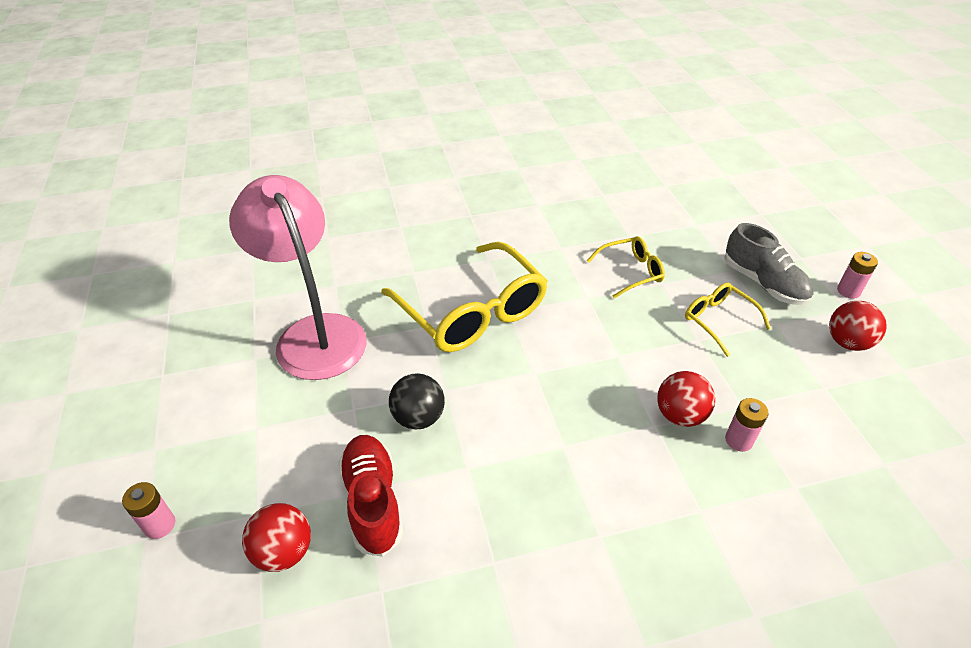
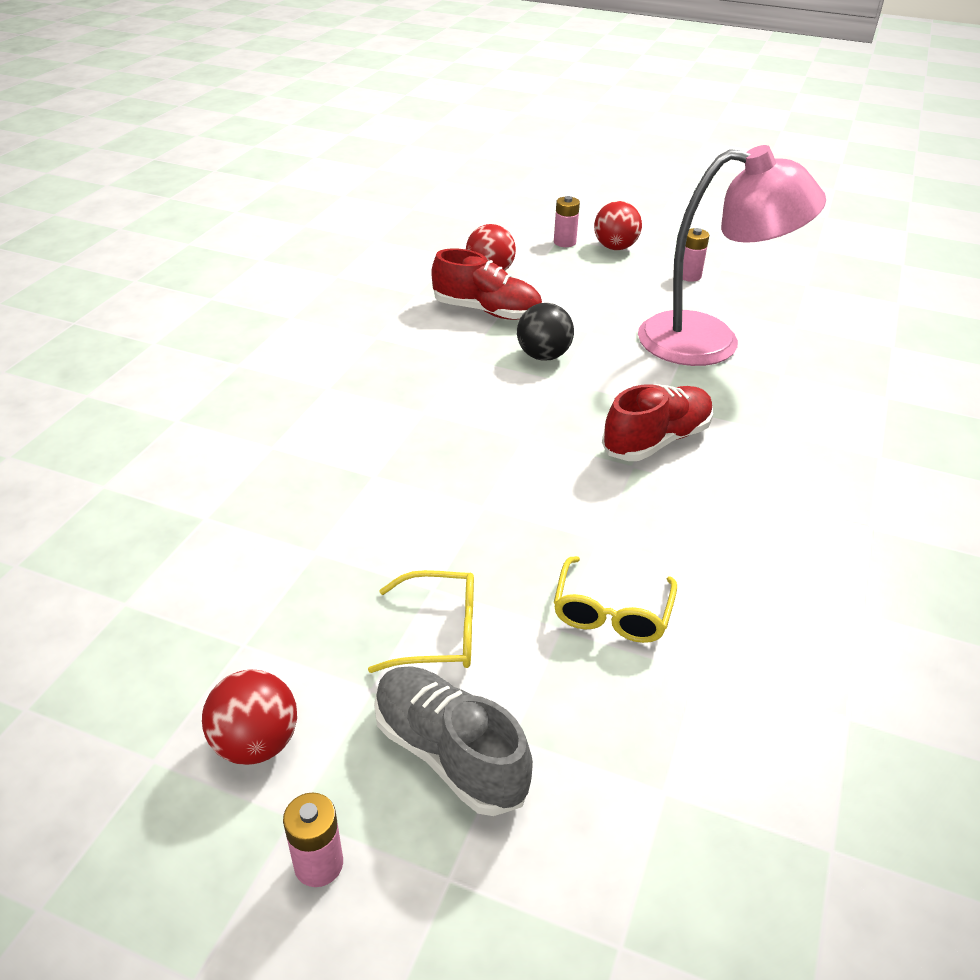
camera: 125 degrees right, 5 degrees down
yellow glasses [381,242,548,352] -> red shoe [602,384,713,461]
red ball [657,371,715,427] -> red ball moved to [594,201,642,250]
grey shoe [724,223,814,305] -> grey shoe turned 45 degrees clockwise [374,666,533,816]
pink battery [725,398,769,452] -> pink battery moved to [683,228,709,282]

